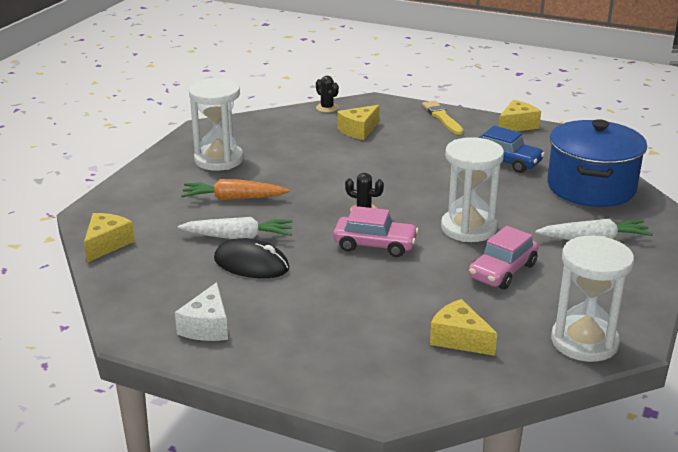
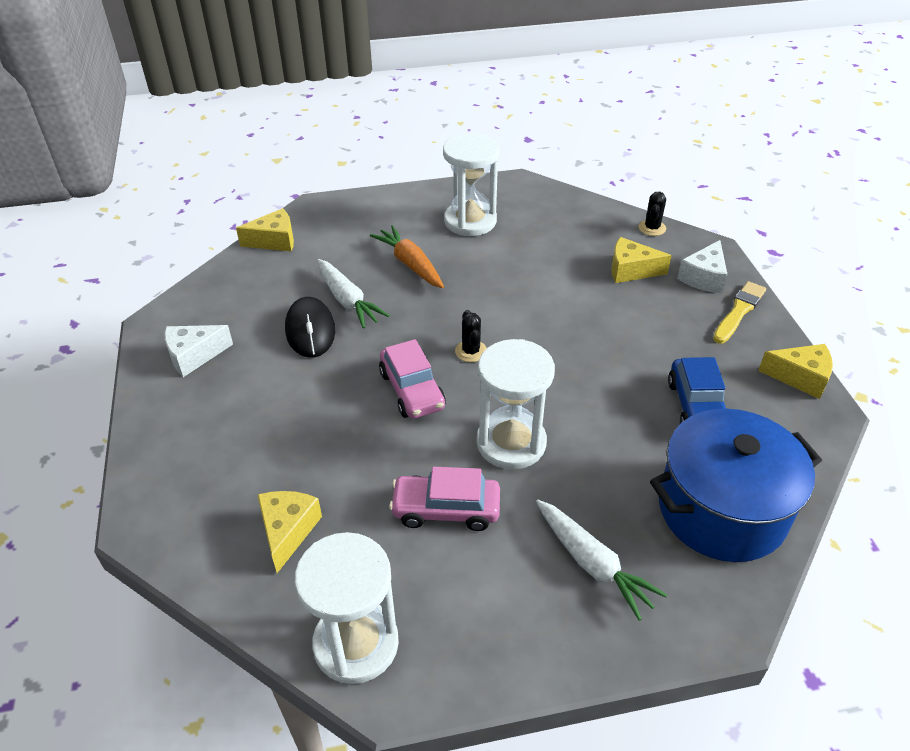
camera: 55 degrees right, 15 degrees up
none -> white cheese [677,240,727,293]

